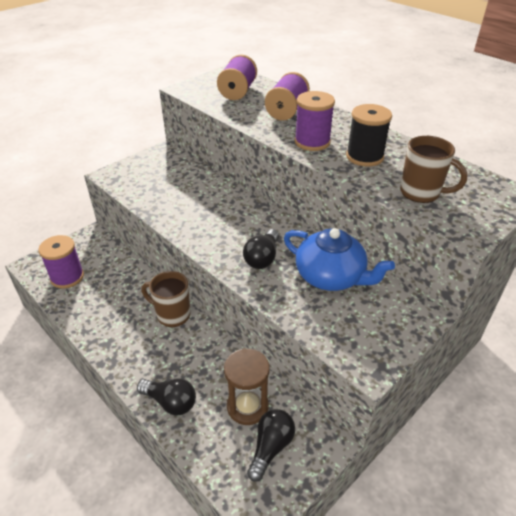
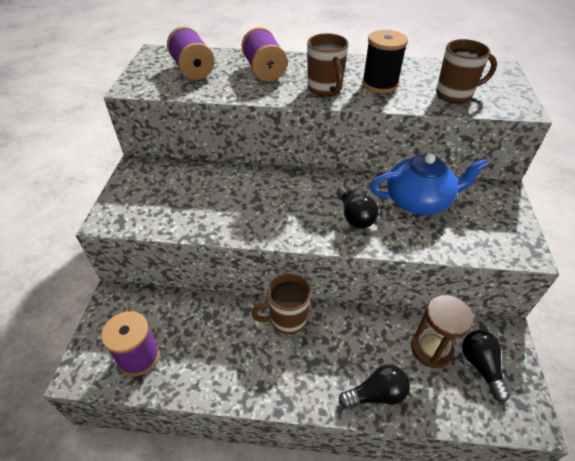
camera: 40 degrees left, 5 degrees up
purple spool [295,91,335,151] -> brown mug [307,33,349,96]

